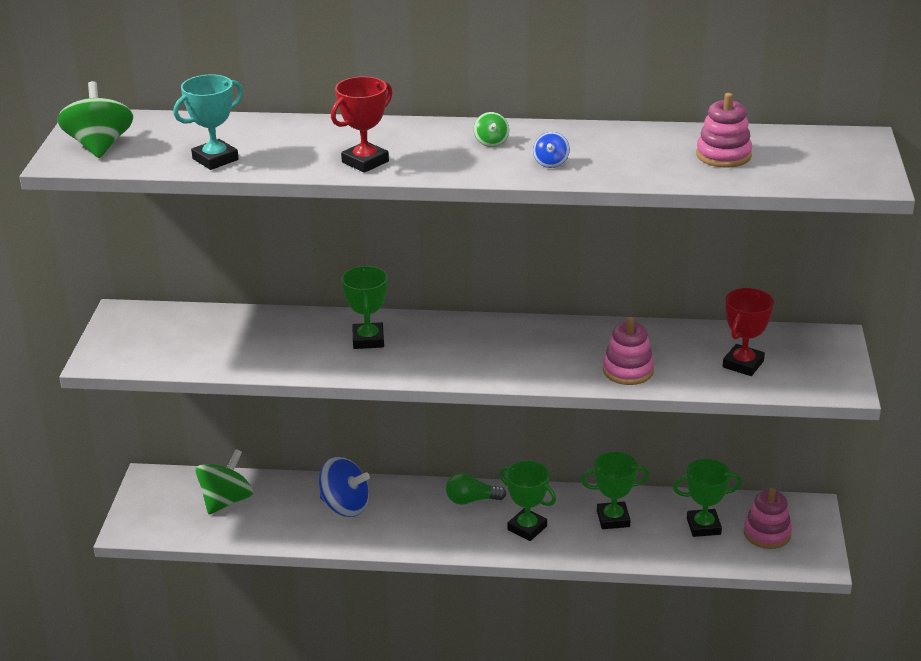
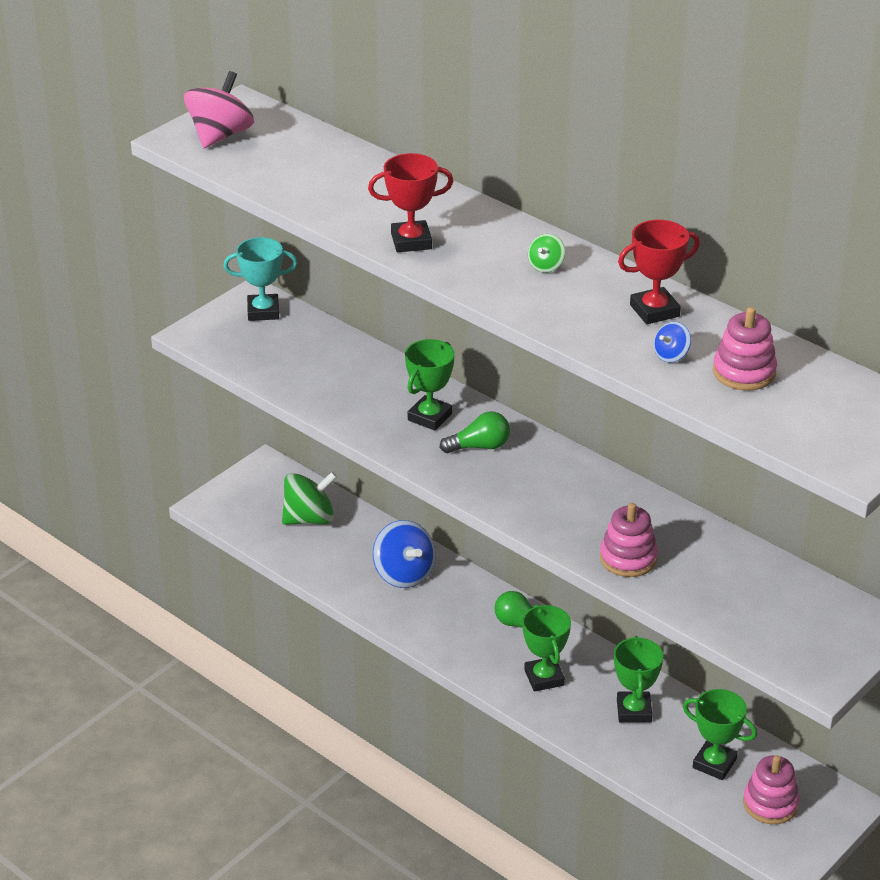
camera: 35 degrees right, 5 degrees up
green spinning top [57,81,133,158] -> pink spinning top [184,71,254,148]
turquoise trophy [173,74,243,170] -> turquoise trophy moved to [224,237,297,321]
blue spinning top [533,132,570,168] -> blue spinning top moved to [654,322,691,363]
green trophy [581,452,649,529] -> green trophy turned 60 degrees clockwise [614,636,663,723]
red trophy [723,288,774,376] -> red trophy moved to [618,220,700,324]
none -> green light bulb [440,412,510,453]

